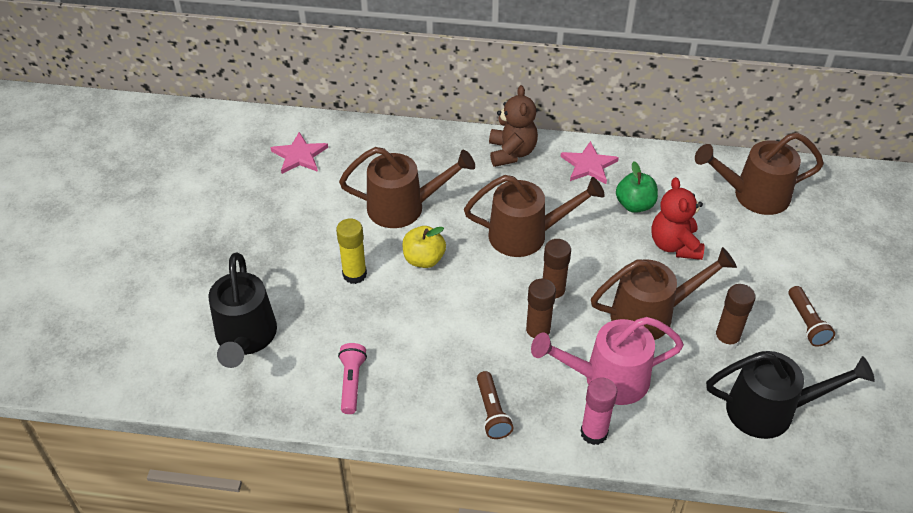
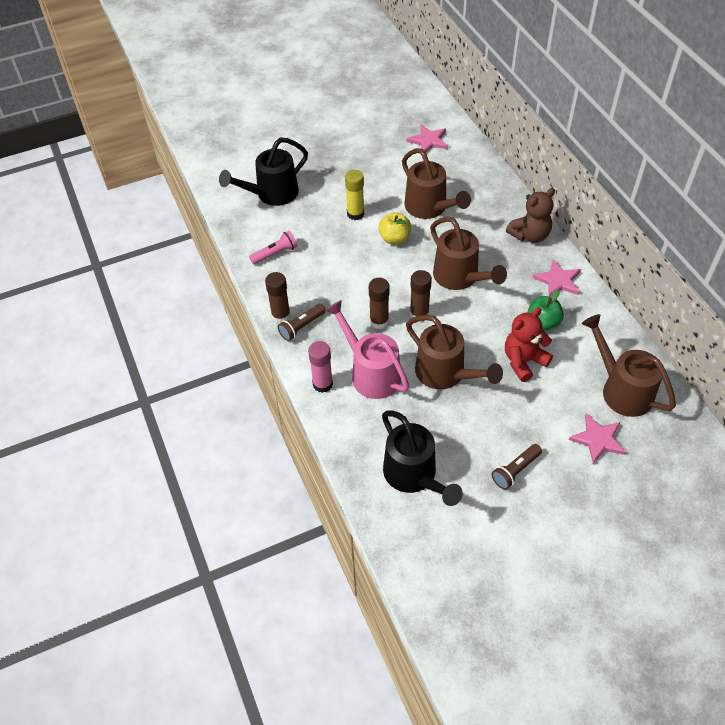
camera: 60 degrees right, 5 degrees up
brown glue stick [714,284,756,350] -> brown glue stick moved to [265,272,291,323]
none -> pink star [569,413,626,464]

